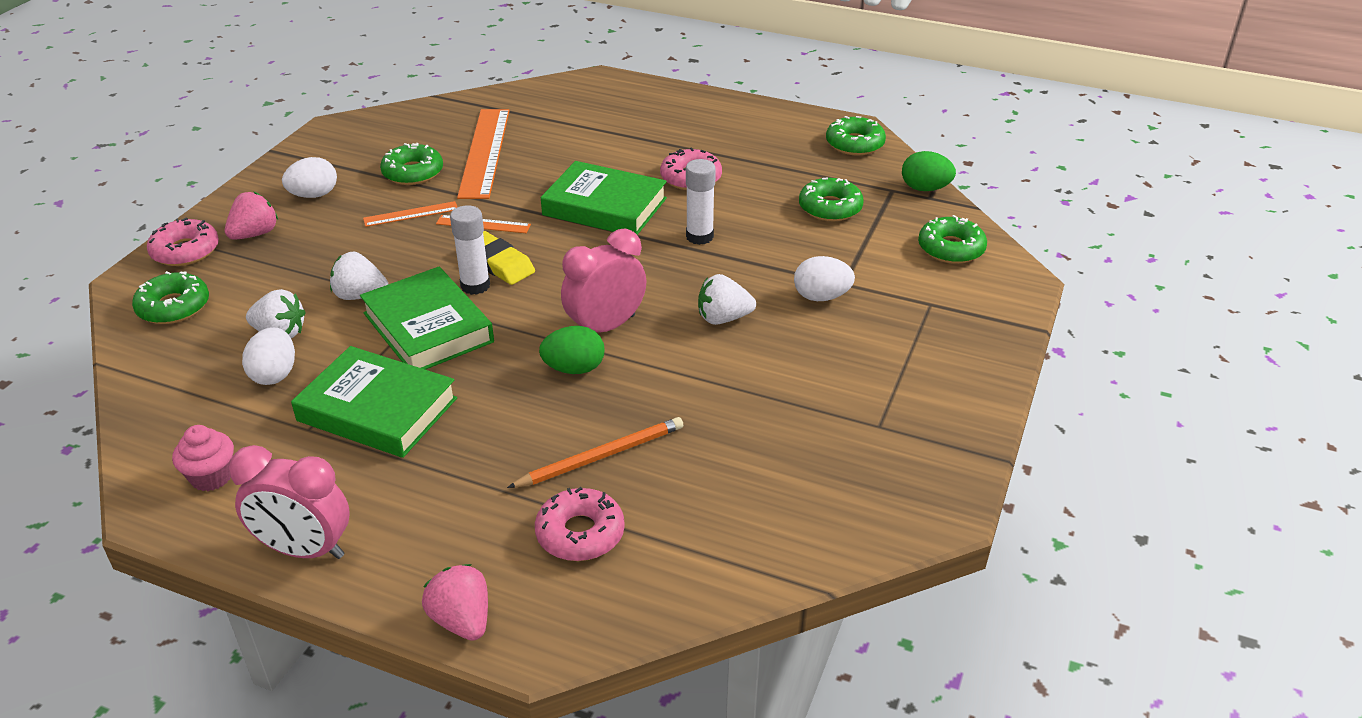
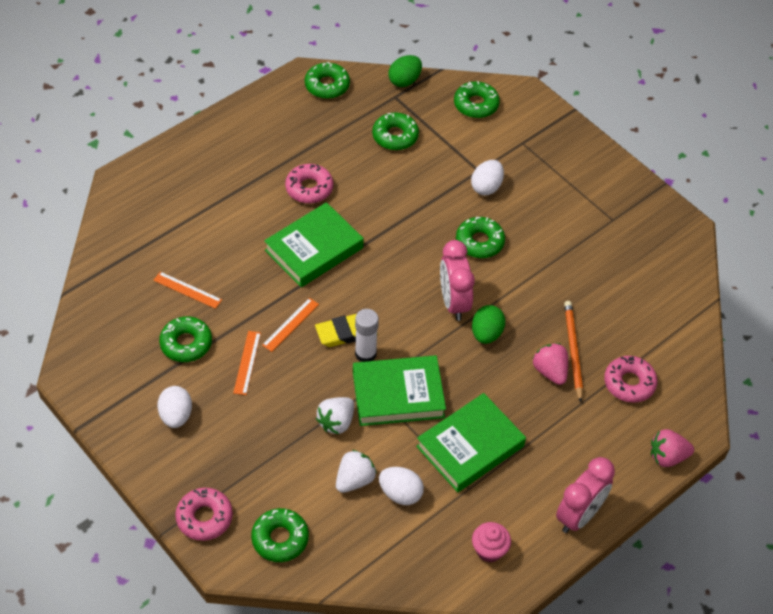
camera: 65 degrees left, 15 degrees up
pink strawberry [225,192,278,240] -> pink strawberry moved to [532,343,568,385]
orange ruler [457,109,510,199] -> orange ruler [153,272,222,309], size x0.49
white glue stick [686,159,716,245] -> none
white strawberry [698,274,756,325] -> green donut [456,217,505,258]

